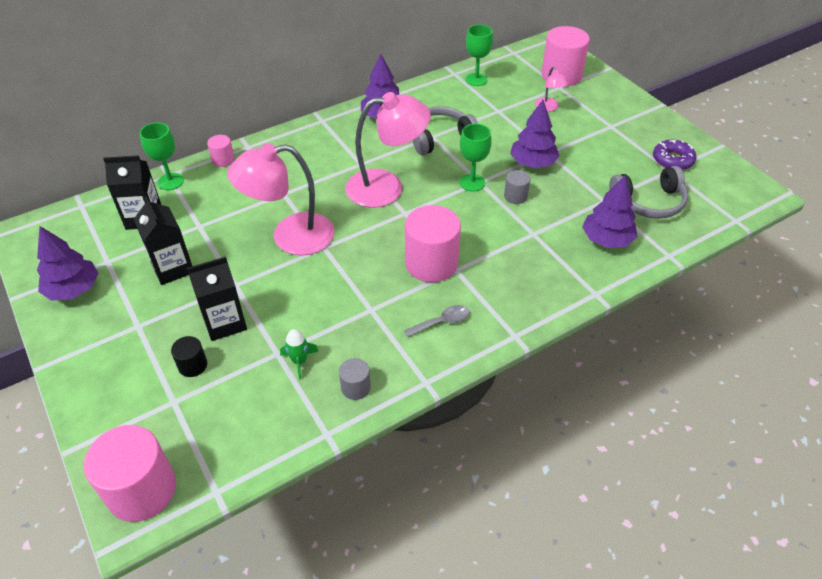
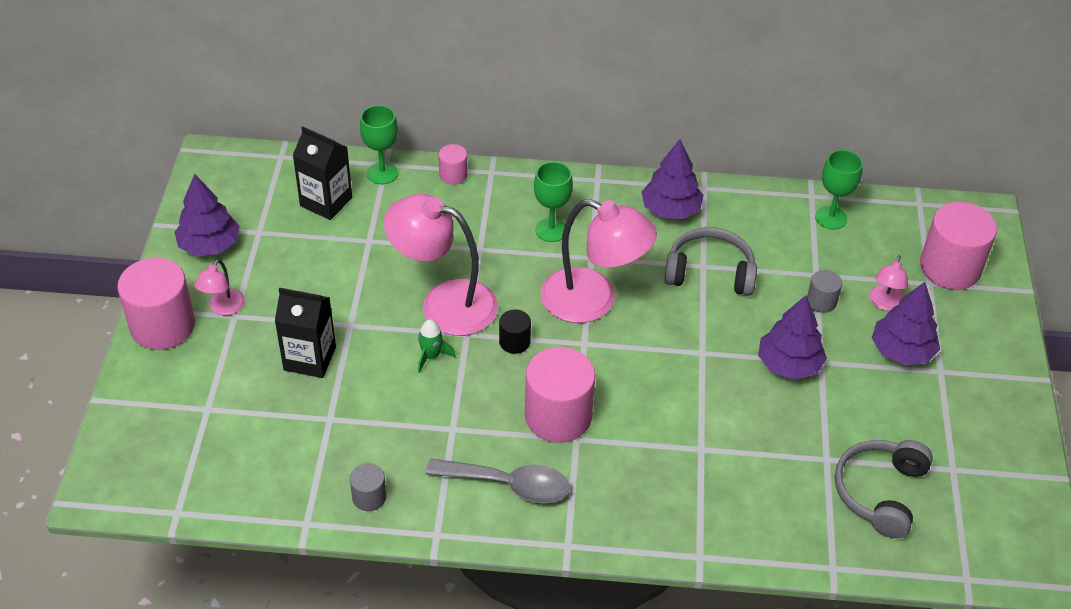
camera: 35 degrees right, 0 degrees up
pink cylinder [84,425,176,522] -> pink cylinder moved to [117,258,195,350]
black carton [134,197,192,285] -> none
black cylinder [171,336,207,377] -> black cylinder moved to [499,309,531,354]
green rocket [280,329,319,380] -> green rocket moved to [418,319,456,373]
grey spoon [404,305,469,337] -> grey spoon [426,459,570,503], size x1.71
green goblet [460,124,492,192] -> green goblet moved to [534,162,573,242]
grey cylinder [504,170,531,204] -> grey cylinder moved to [807,270,842,313]
purple tree [582,176,638,248] -> purple tree moved to [872,282,940,365]
grey headphones [609,166,688,219] -> grey headphones turned 90 degrees clockwise [835,440,933,538]
purple donut [653,140,696,170] -> none
none -> pink lamp [194,259,245,315]

